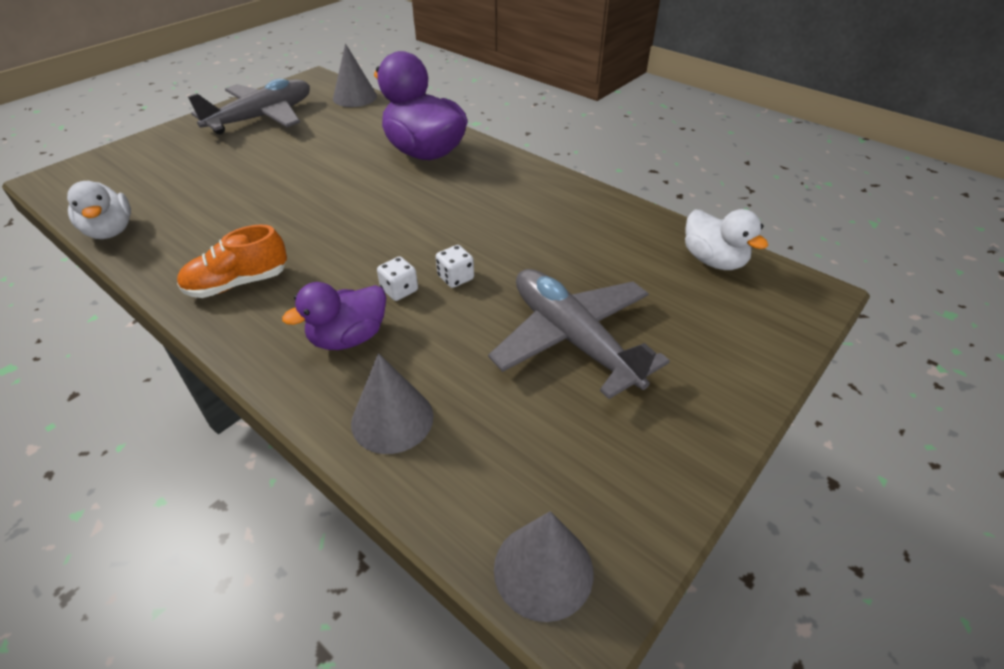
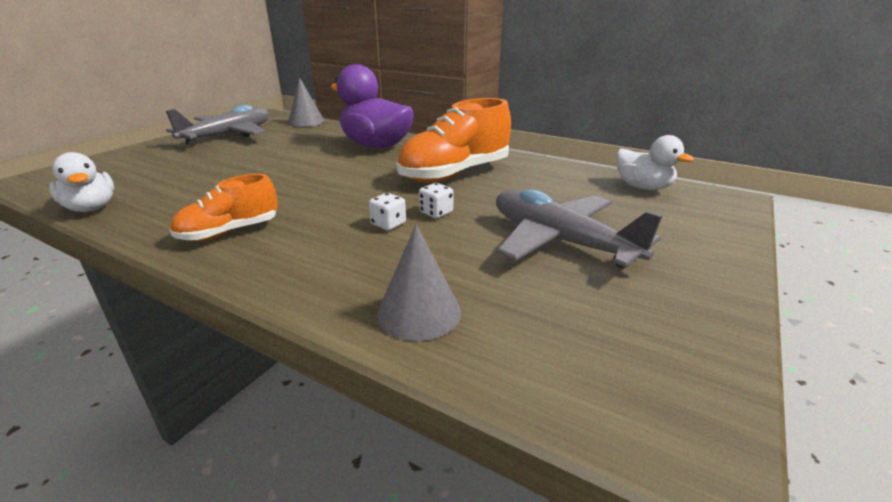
camera: 10 degrees left, 15 degrees down
purple duck [282,282,386,350] -> none
grey cone [494,511,593,622] -> none
none -> orange shoe [396,98,511,182]

